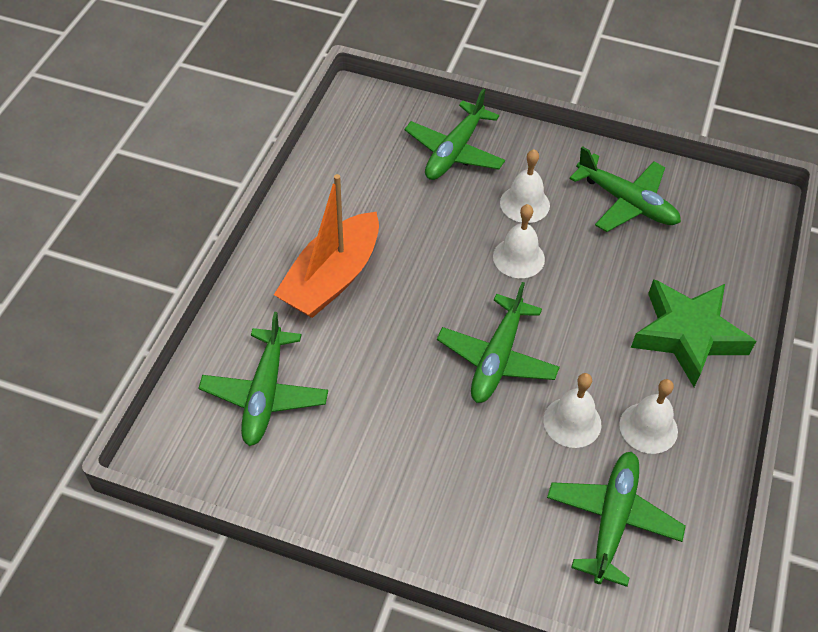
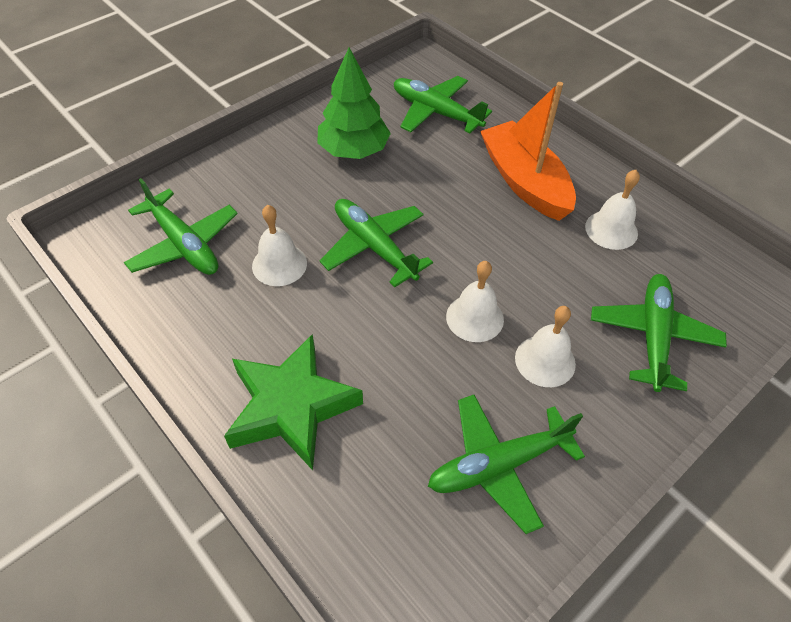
camera: 120 degrees right, 0 degrees up
green plane [404,88,505,180] -> green plane turned 45 degrees clockwise [591,274,727,392]
white bell [619,379,678,454] -> white bell moved to [585,170,640,250]
none -> green tree [317,48,391,159]

